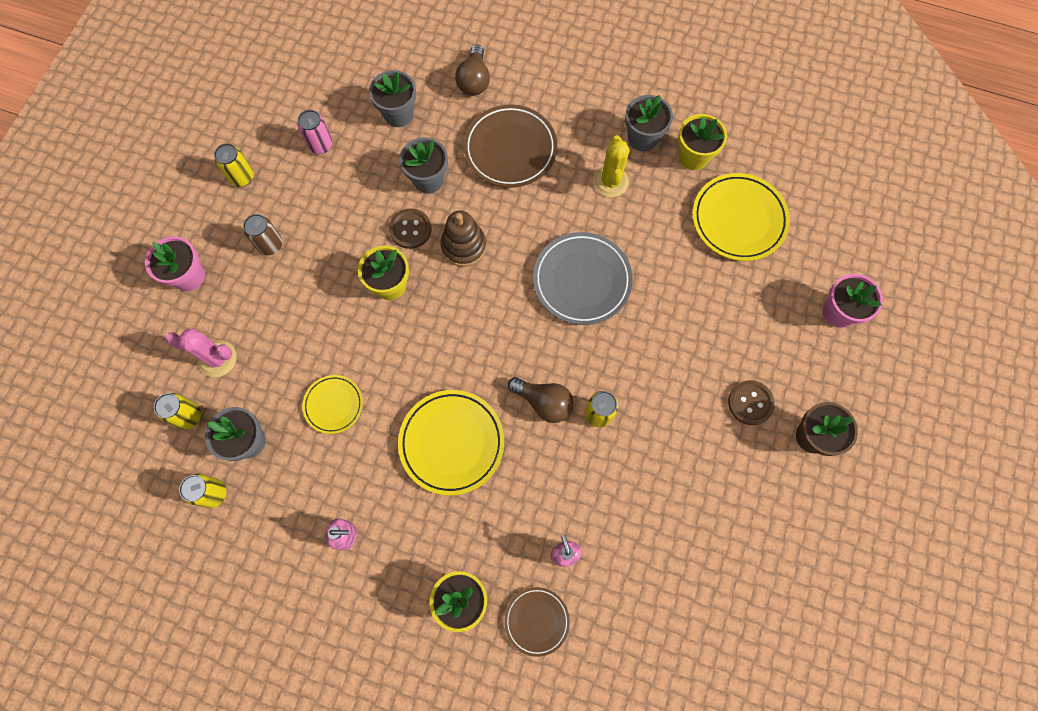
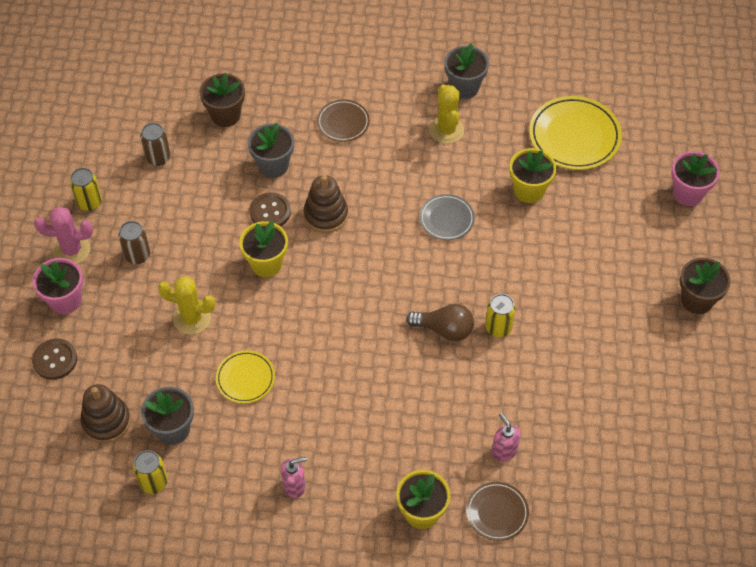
camera: 15 degrees left, 15 degrees down
yellow can [154,393,201,429] -> brown stacking toy [80,384,131,443]
pink cactus [165,328,237,377] -> pink cactus moved to [34,207,93,264]
pink can [298,110,332,154] -> brown can [140,123,171,166]
grey flower pot [369,70,416,127] -> brown flower pot [199,73,245,127]
yellow plate [398,390,504,495] -> none
brown light bulb [455,44,490,96] -> none
brown plate [463,104,557,188] -> brown plate [317,100,370,142], size x0.58
grey plate [533,232,633,325] -> grey plate [420,194,475,240], size x0.58
yellow flower pot [678,114,727,170] -> yellow flower pot moved to [509,148,556,203]
brown button [728,380,775,425] -> brown button moved to [32,338,77,380]
none -> yellow cactus [158,276,215,335]

